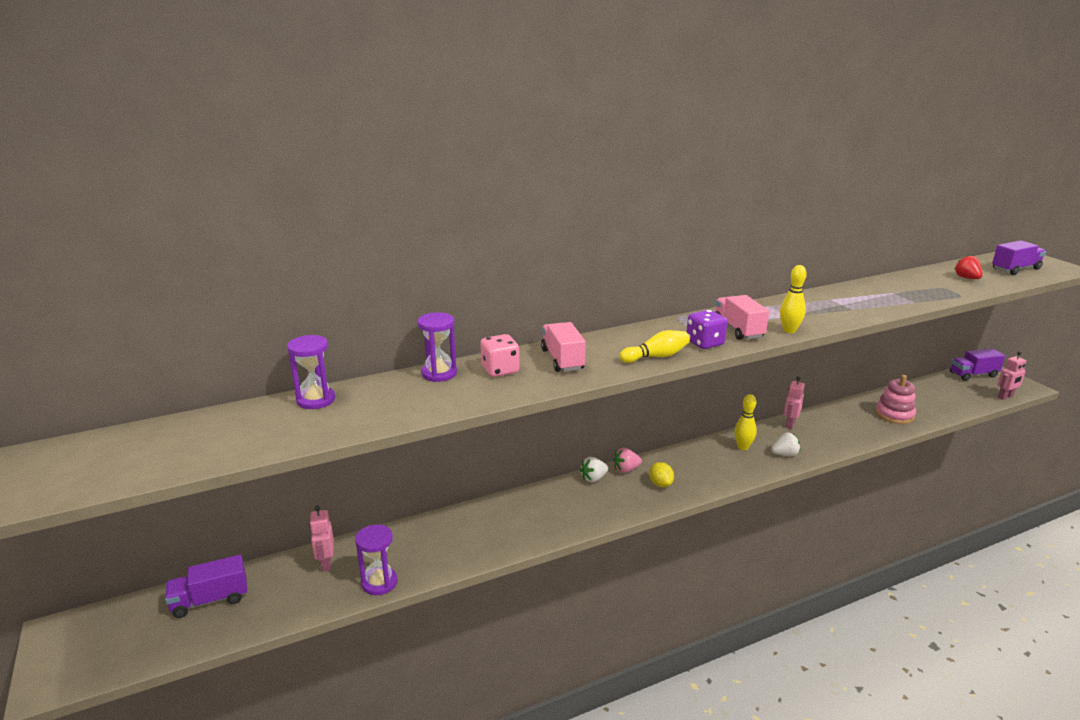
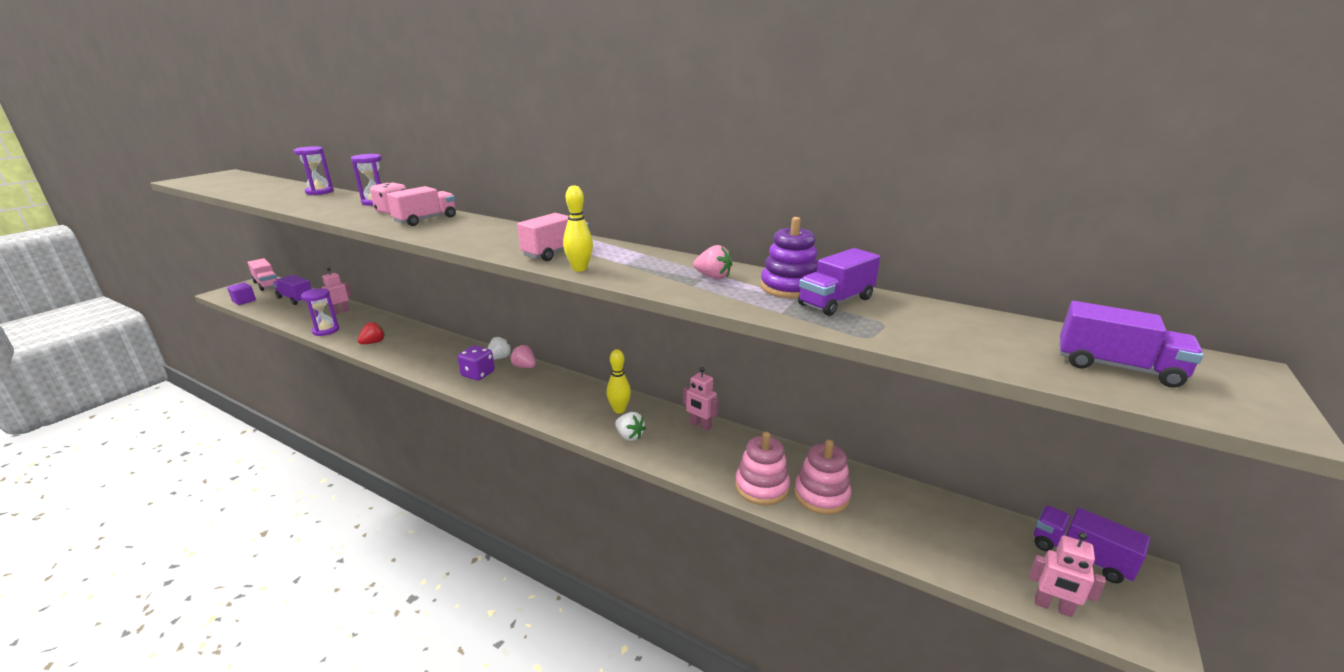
camera: 55 degrees right, 0 degrees up
white strawberry [580,457,608,482] -> white strawberry turned 105 degrees clockwise [487,336,512,360]
yellow bowling pin [619,330,690,363] -> none
yellow lemon [649,462,674,487] -> none
purple dice [687,310,727,349] -> purple dice moved to [457,345,495,381]
pink robot [784,376,805,429] -> pink robot turned 135 degrees counterclockwise [683,367,718,431]
red strawberry [954,255,983,279] -> red strawberry moved to [357,322,385,344]
none -> purple cube [227,282,256,305]
none -> pink truck [247,258,277,291]
none -> pink strawberry [693,245,732,280]
none -> pink stacking toy [735,432,790,505]
none -> purple stacking toy [760,217,818,299]
none -> purple truck [798,248,880,316]

